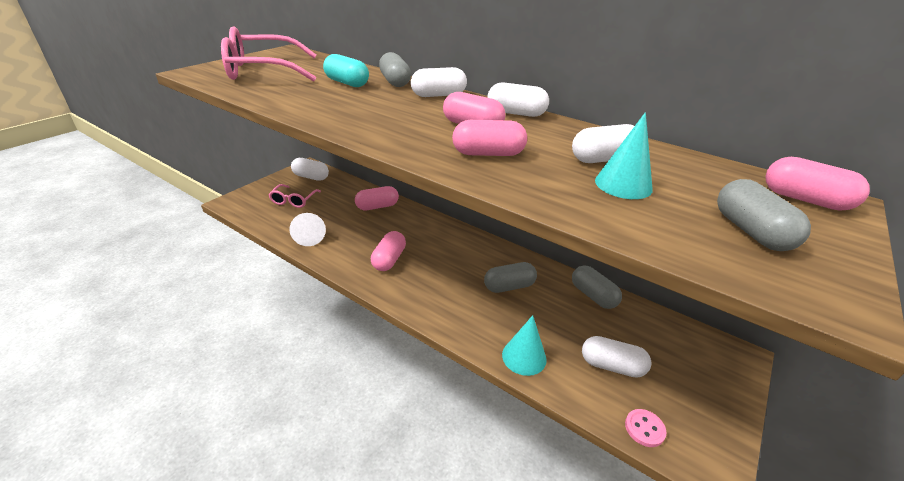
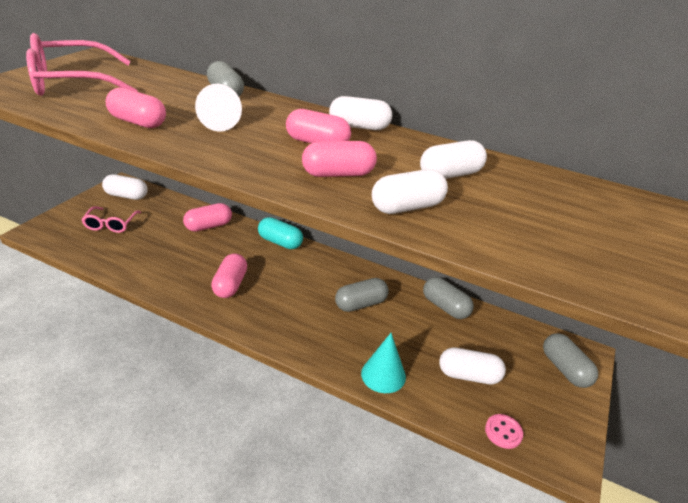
camera: 10 degrees left, 0 degrees up
white cone [289,213,326,246] -> white cone moved to [195,84,242,132]
turquoise capsule [323,54,369,87] -> turquoise capsule moved to [258,217,303,249]
white capsule [411,67,467,97] -> white capsule moved to [372,169,448,214]
turquoise cone [595,112,653,199] -> none
grey capsule [717,179,811,251] -> grey capsule moved to [543,333,598,388]
pink capsule [765,157,870,211] -> pink capsule moved to [106,88,166,128]

